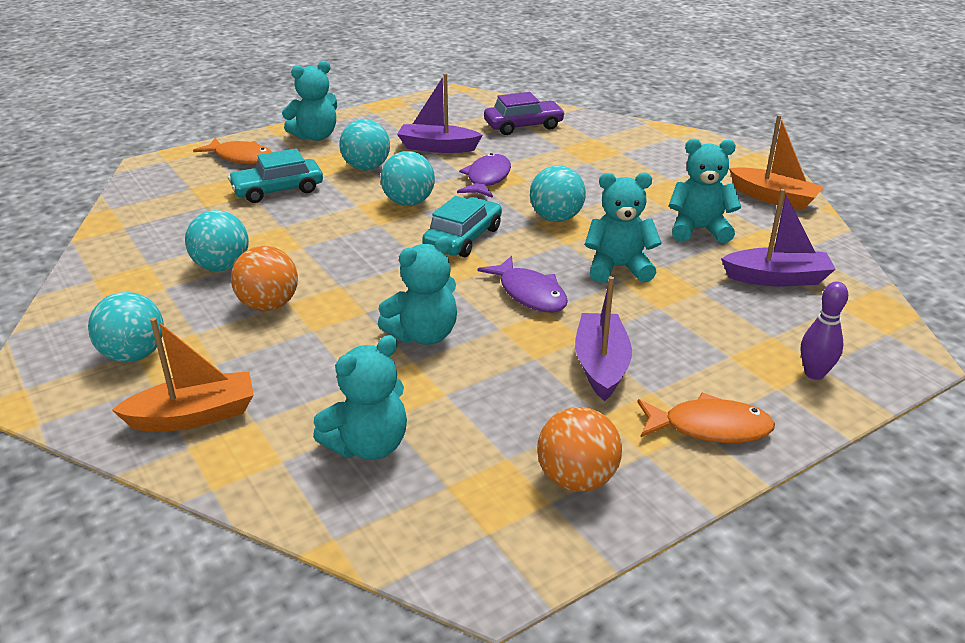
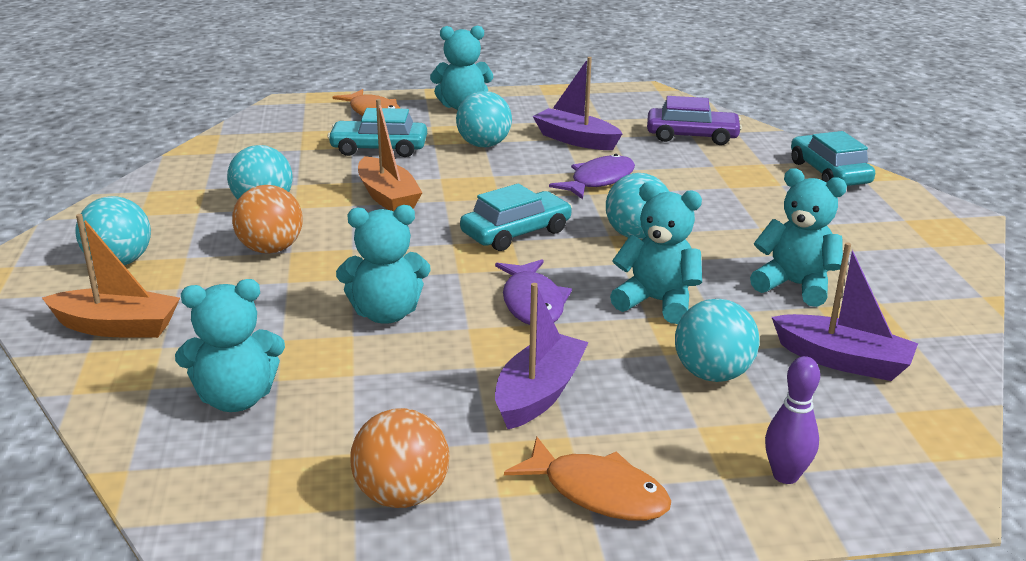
camera: 25 degrees right, 5 degrees down
turquoise ball [381,151,435,206] -> turquoise ball moved to [675,299,759,382]
orange boat [729,115,824,211] -> orange boat moved to [358,99,422,211]
none -> turquoise car [791,131,875,186]

